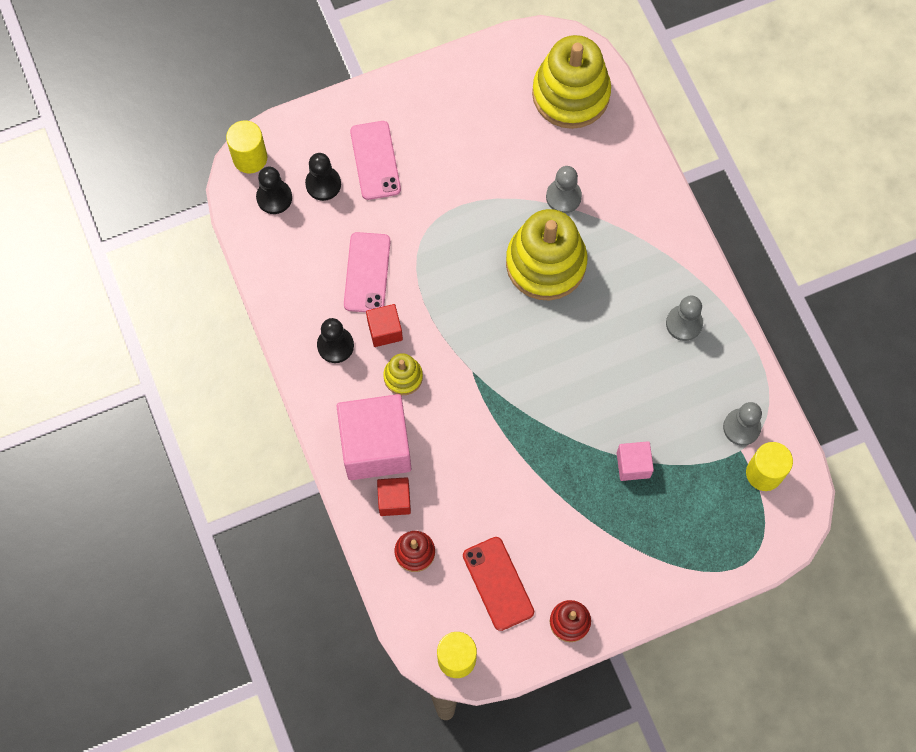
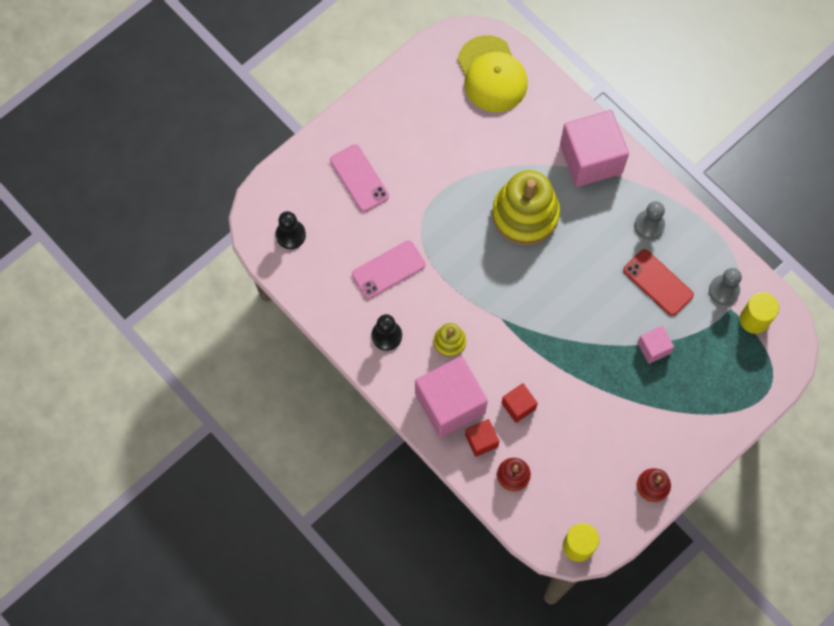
camera: 20 degrees left, 0 degrees up
yellow cylinder [226,121,267,173] -> none
black pawn [305,153,341,201] -> none
pink phone [344,232,391,312] -> pink phone turned 75 degrees clockwise [352,241,425,299]
red cube [366,304,403,347] -> red cube moved to [502,383,538,423]
red phone [463,537,534,631] -> red phone moved to [623,249,694,316]
yellow stacking toy [532,35,611,129] -> yellow cap [457,35,528,112]
grey pawn [546,166,582,213] -> none
none -> pink cube [560,110,629,187]

